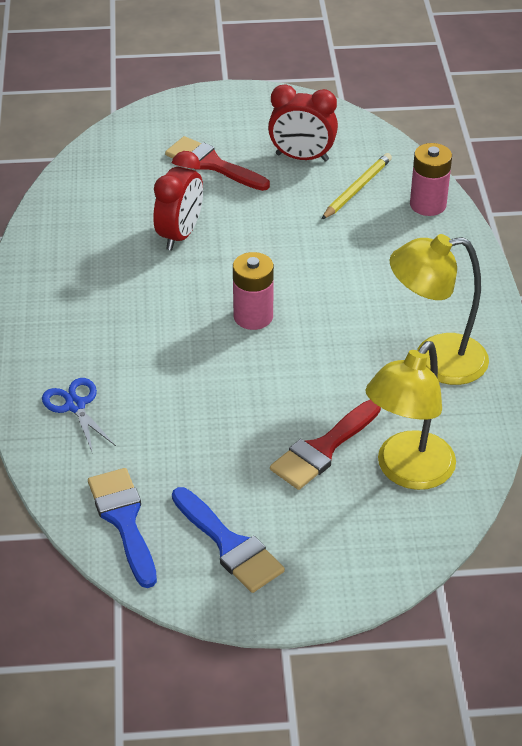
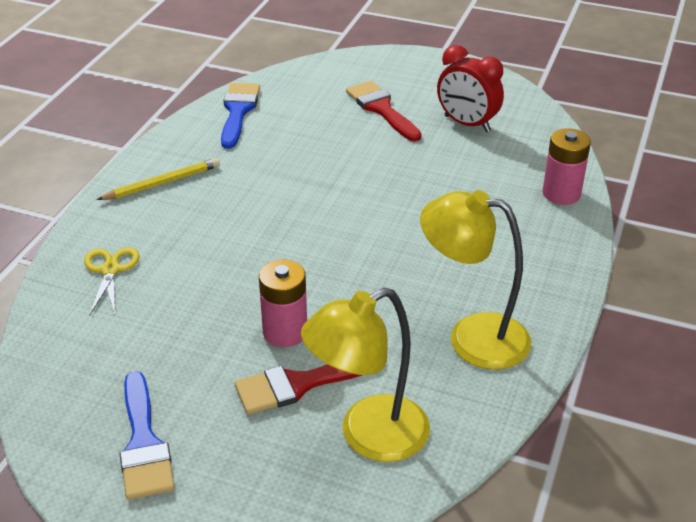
camera: 25 degrees right, 5 degrees down
blue scissors [42,378,116,454] -> yellow scissors [84,247,139,315]
blue brush [88,468,157,588] -> blue brush moved to [221,83,260,149]
red clock [153,151,203,250] -> none
pink battery [233,252,274,330] -> pink battery moved to [259,260,307,347]
yellow pencil [321,153,392,220] -> yellow pencil moved to [97,158,220,200]

